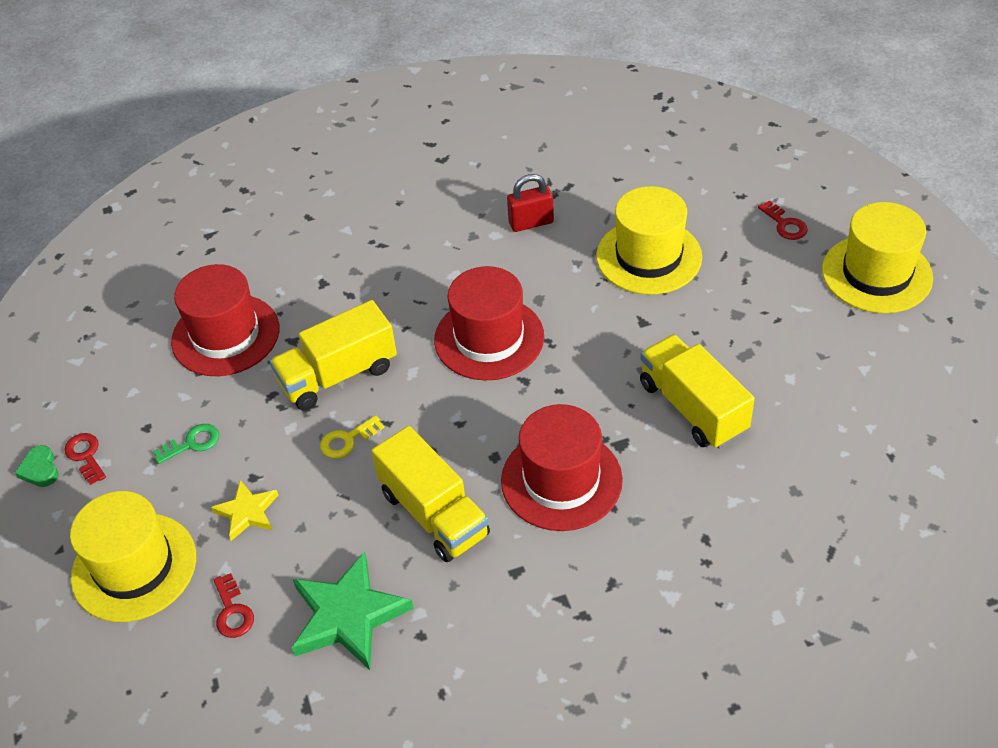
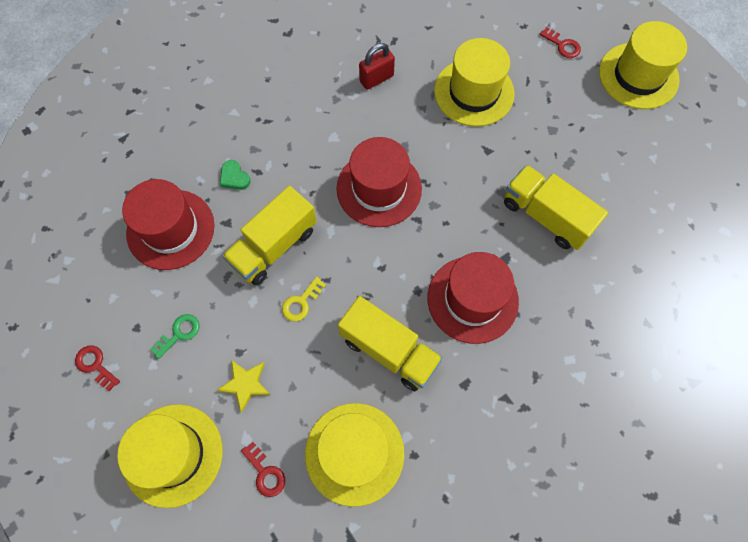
camera: 20 degrees left, 20 degrees up
green heart [15,445,59,487] -> green heart moved to [220,160,251,190]
green star [292,551,414,670] -> yellow hat [305,403,404,507]

